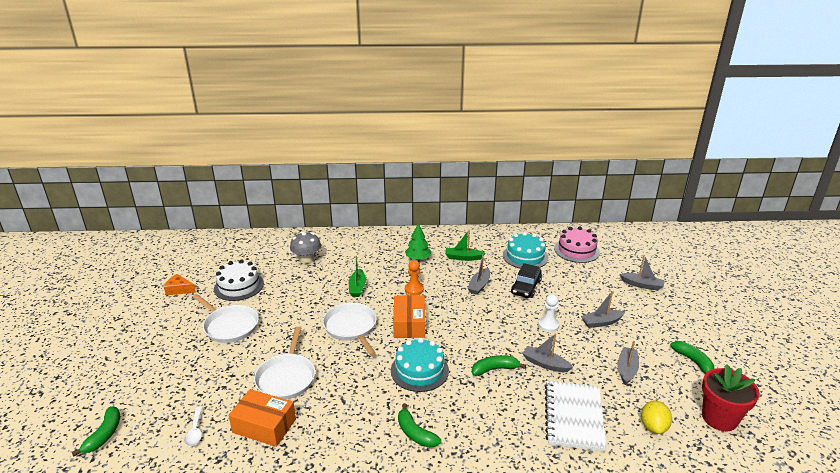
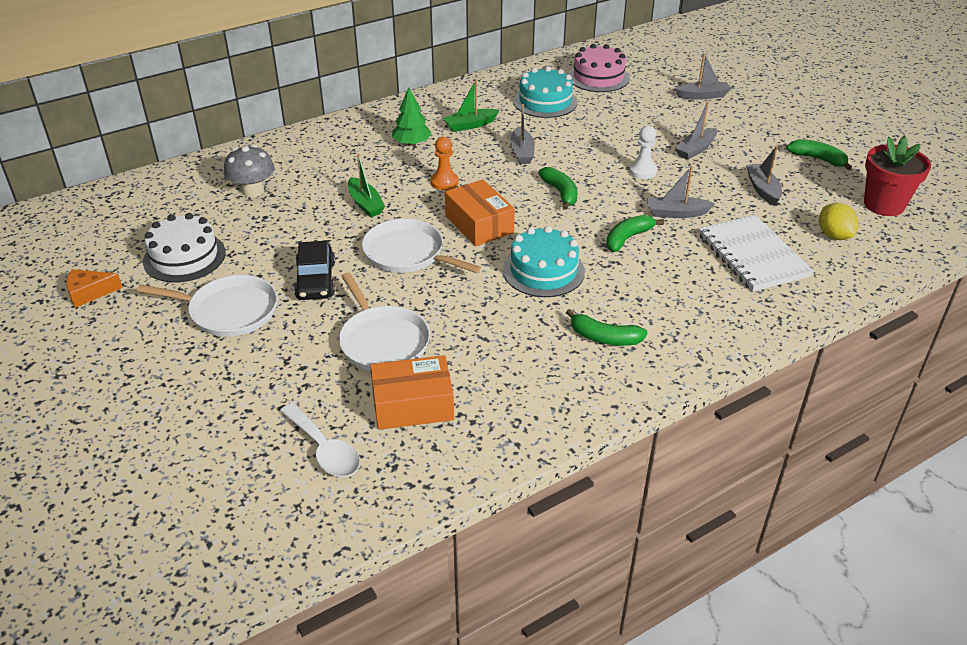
camera: 30 degrees left, 10 degrees up
green banana [72,406,120,457] -> green banana moved to [538,167,577,210]
white spoon [184,407,203,446] -> white spoon [280,403,360,477], size x1.51
black car [511,263,542,298] -> black car moved to [294,241,335,300]

